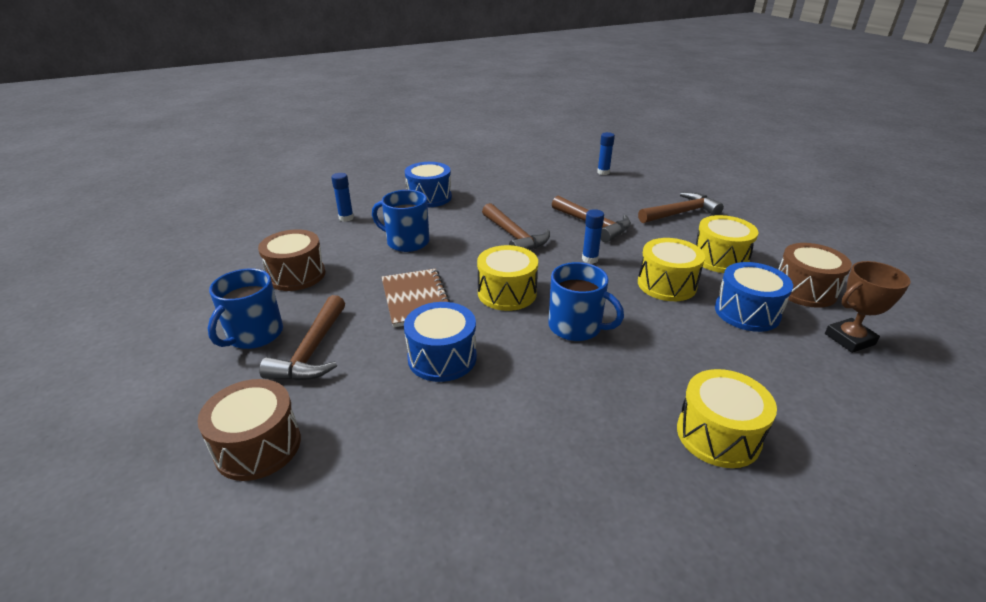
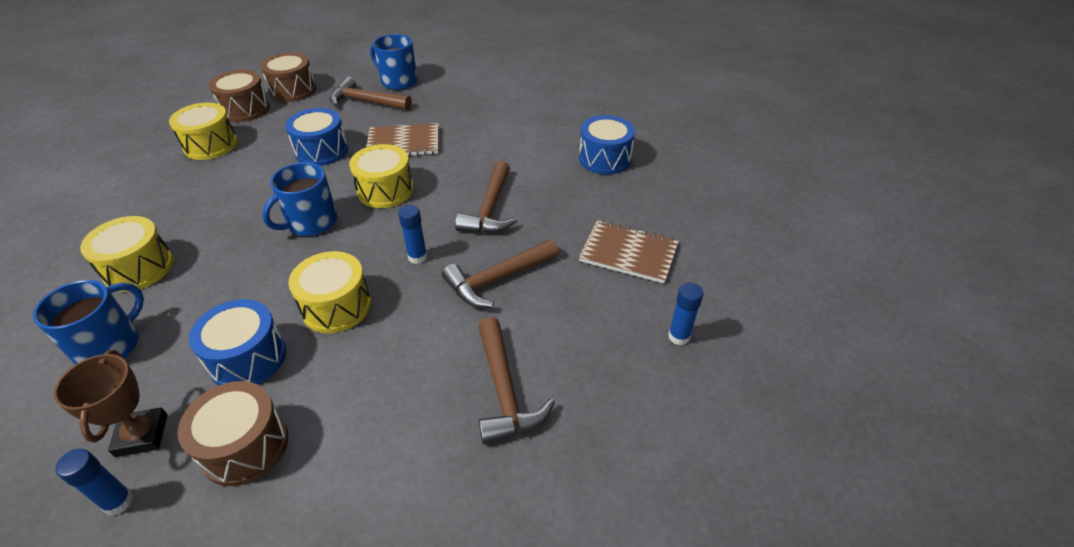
camera: 100 degrees right, 10 degrees up
brown drum [258,229,325,291] -> brown drum moved to [209,70,270,122]
blue glue stick [331,173,354,222] -> blue glue stick moved to [56,449,134,516]
blue mug [372,190,430,252] -> blue mug moved to [33,280,144,365]
brown hammer [482,203,550,250] -> brown hammer turned 60 degrees counterclockwise [455,161,517,233]
yellow drum [696,215,758,273] -> yellow drum moved to [169,102,238,160]
none -> brown notebook [579,220,679,283]

